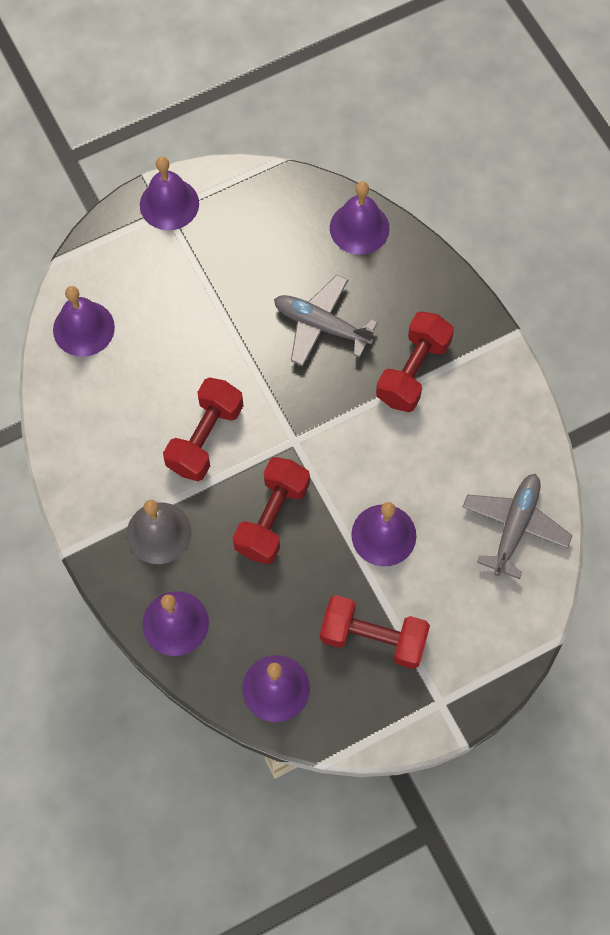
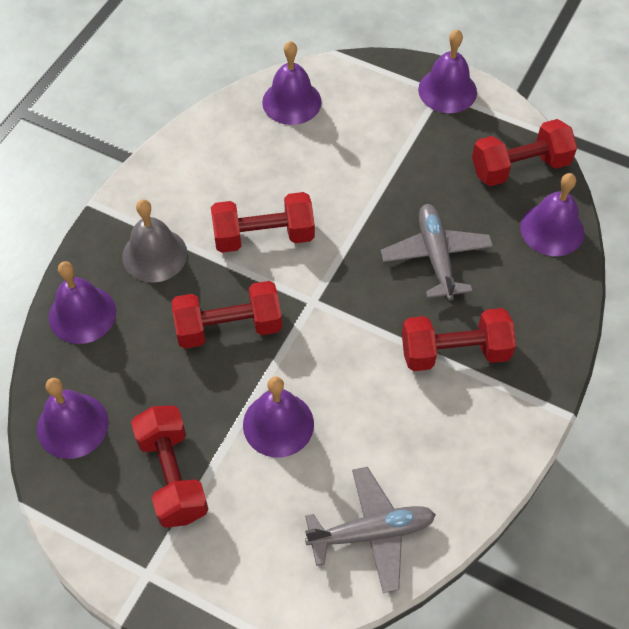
camera: 55 degrees right, 10 degrees down
none -> red dumbbell [472,119,577,186]

